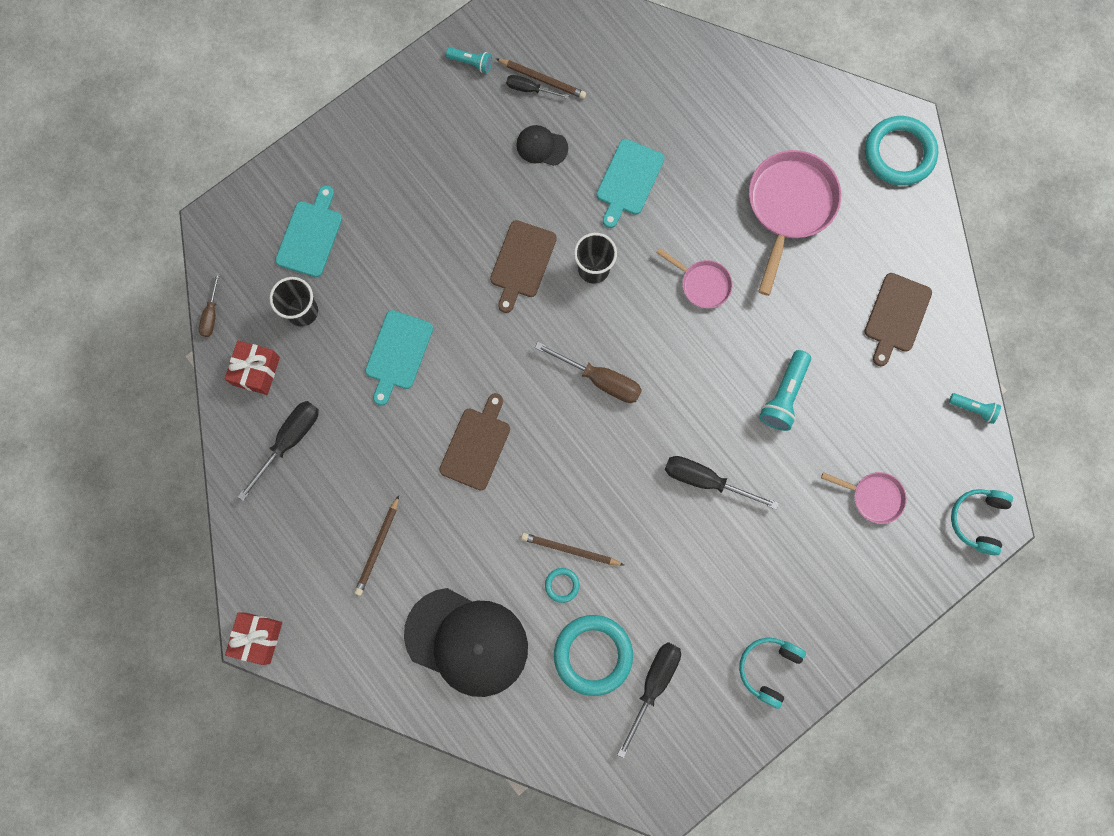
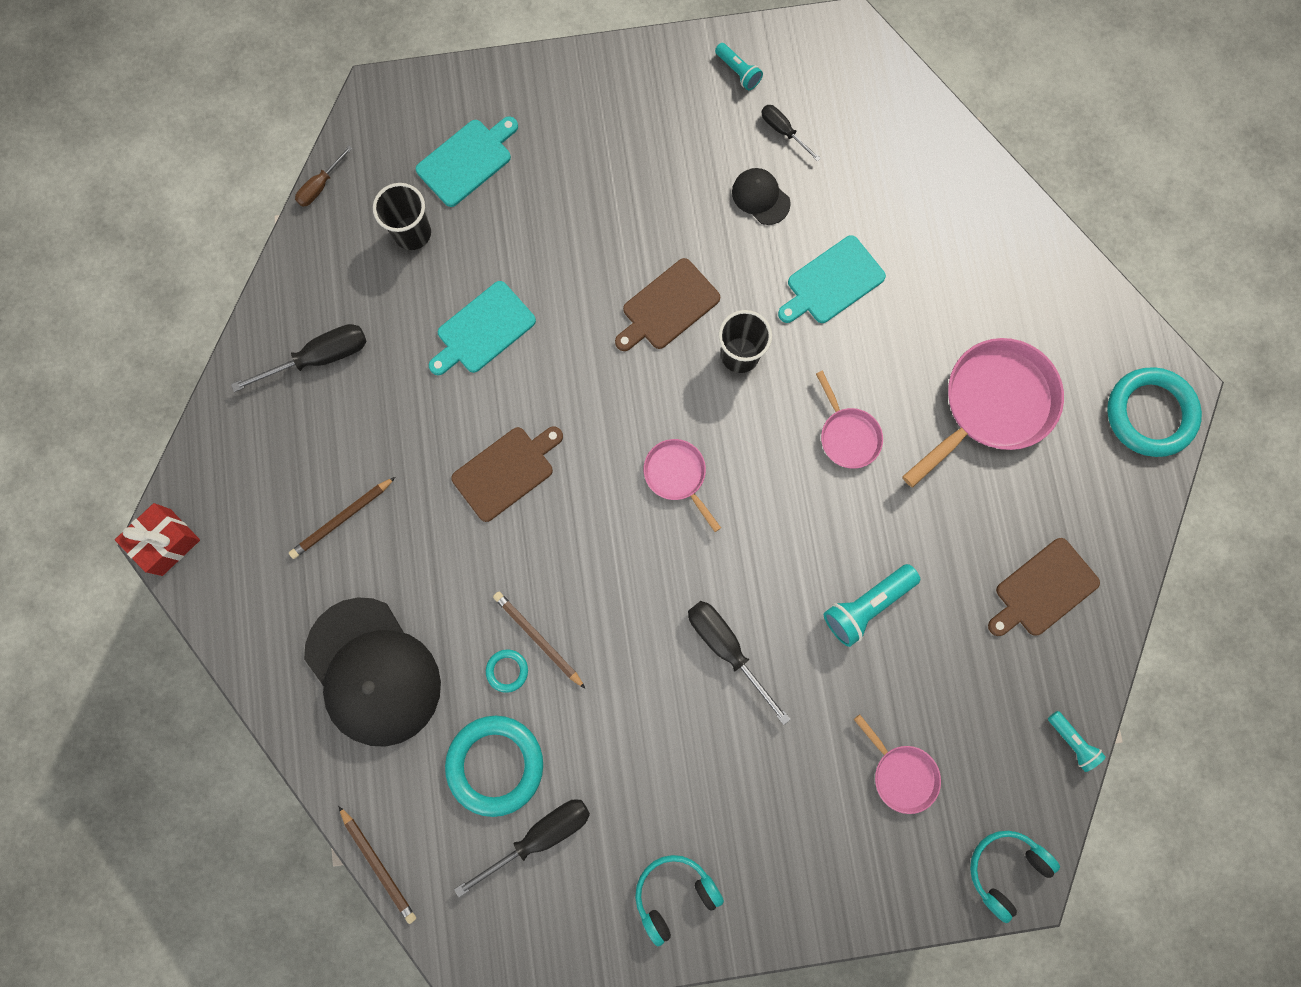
camera: 30 degrees right, 0 degrees up
red gift [225,341,280,395] -> none
brown pencil [495,58,586,99] -> brown pencil moved to [338,806,416,924]
brown screwdriver [535,342,642,403] -> pink pan [644,439,721,532]

